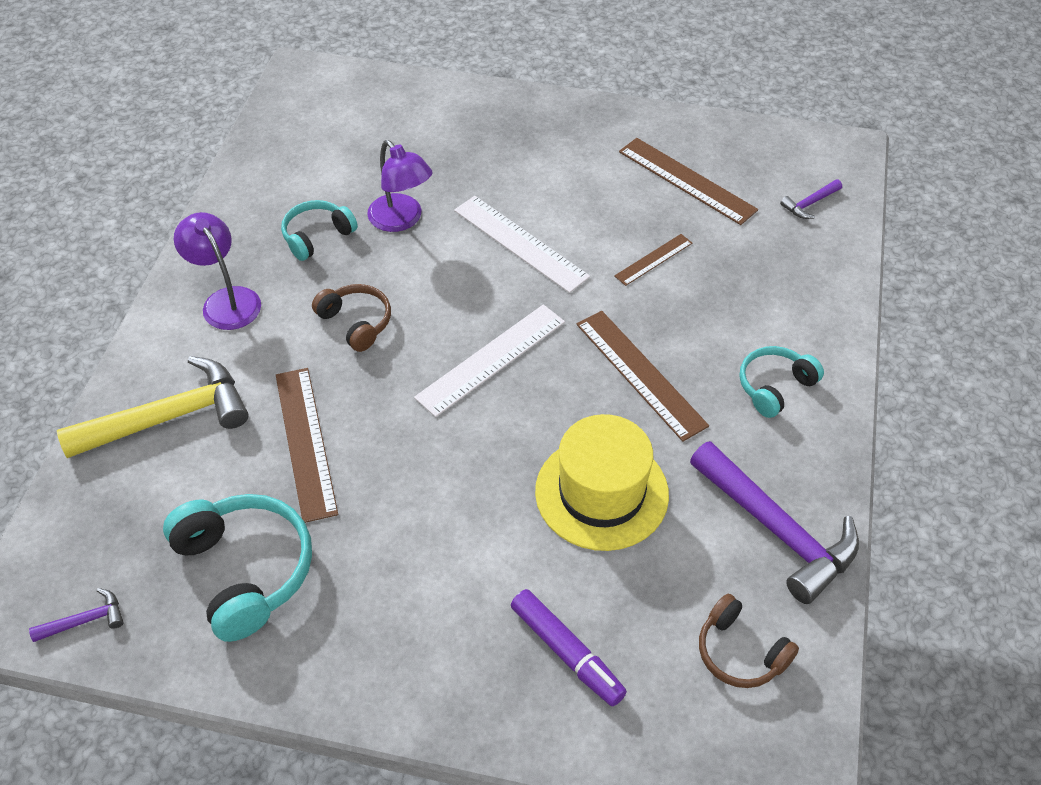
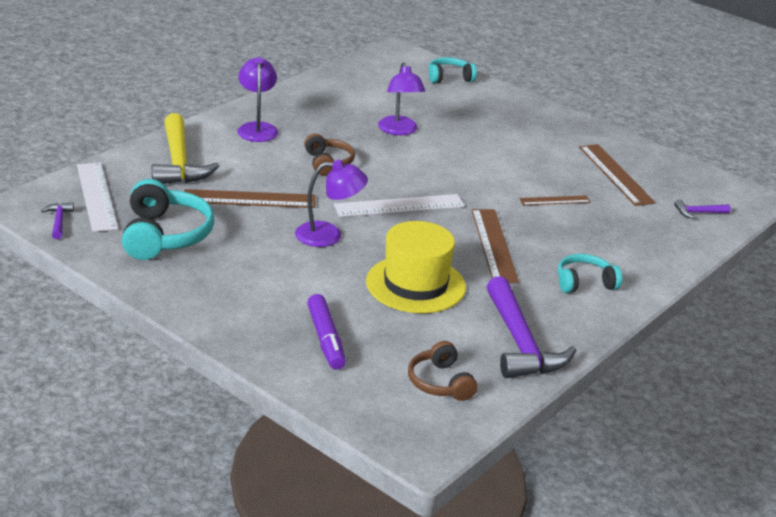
camera: 25 degrees right, 20 degrees down
purple hammer [29,588,124,642] -> purple hammer turned 105 degrees counterclockwise [41,202,74,239]
yellow hammer [57,356,249,458] -> yellow hammer turned 75 degrees clockwise [152,113,219,184]
brown ruler [276,368,338,523] -> brown ruler turned 75 degrees clockwise [184,189,316,208]
turquoise headphones [281,200,358,261] -> turquoise headphones moved to [429,57,477,83]
white ruler [454,196,590,293] -> white ruler moved to [77,162,118,232]
none -> purple lamp [295,160,368,247]

